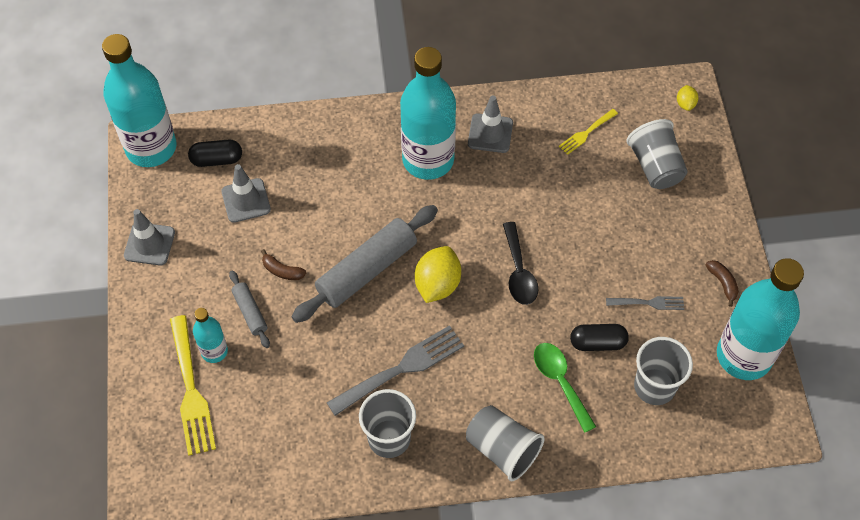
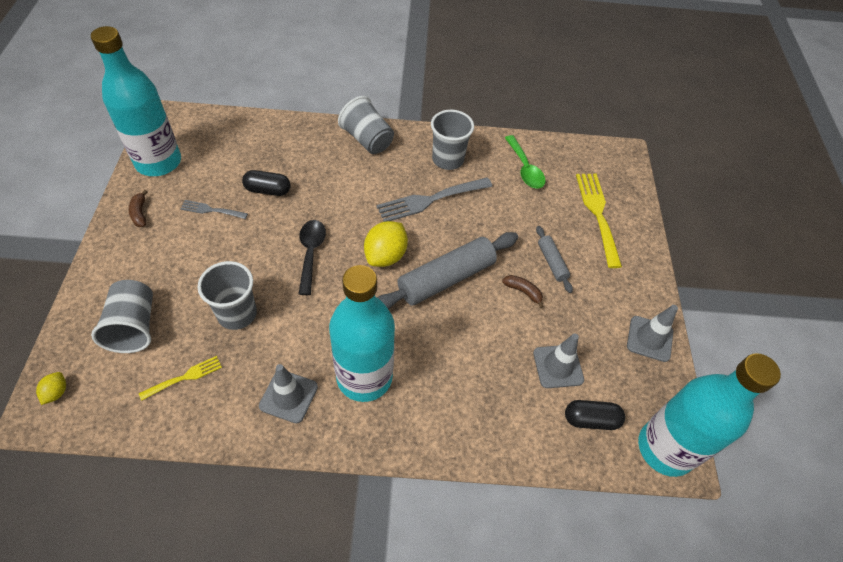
camera: 175 degrees left, 5 degrees down
turquoise bottle [193,308,228,363] -> none
green spoon [534,343,596,433] -> green spoon moved to [505,135,546,188]
grey cup [634,337,693,405] -> grey cup moved to [198,261,257,330]

